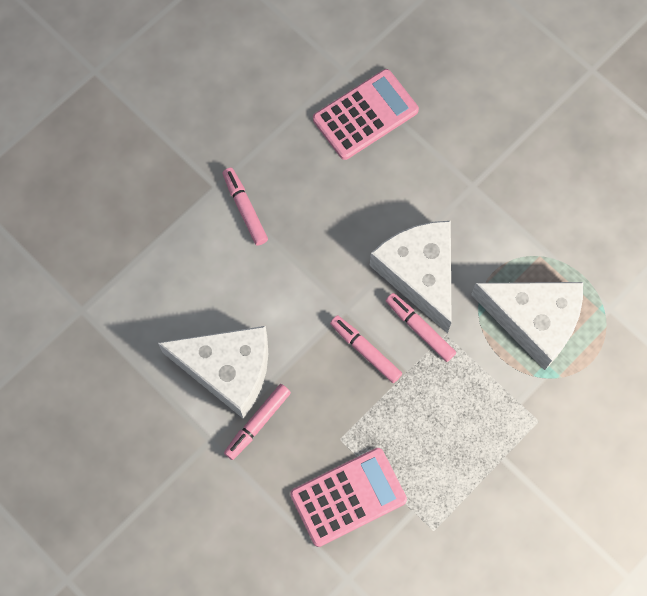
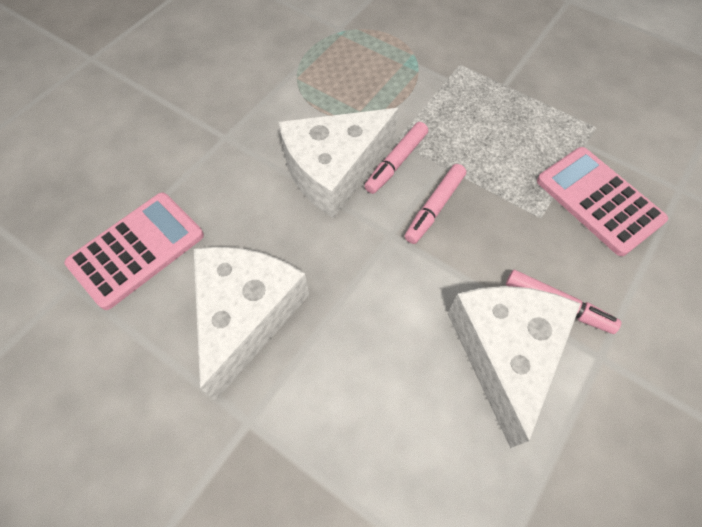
camera: 100 degrees left, 10 degrees down
pink marker [222,168,268,246] -> none
pink calculator [313,69,419,160] -> pink calculator turned 90 degrees clockwise [64,192,204,310]
white cheese [471,282,583,370] -> white cheese moved to [194,247,309,401]

